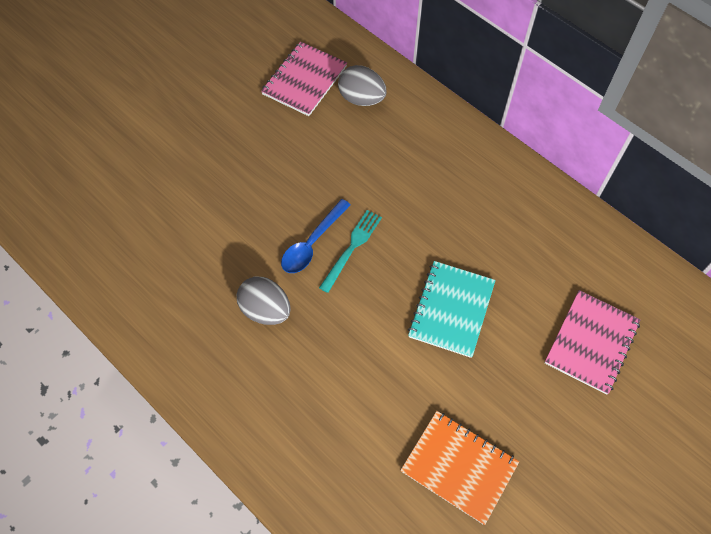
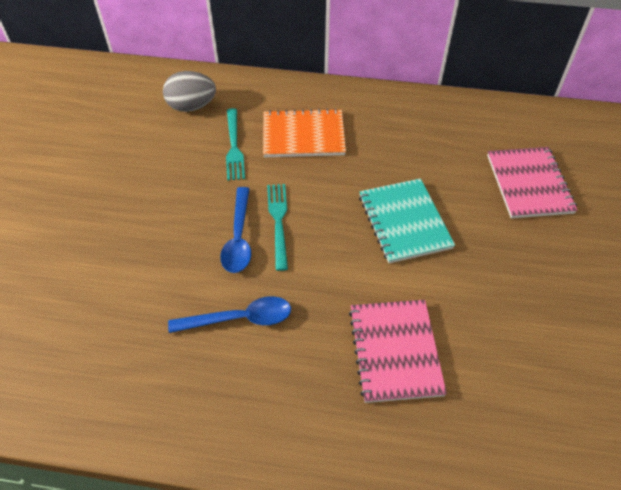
camera: 35 degrees left, 10 degrees down
grey egg [237,277,291,325] -> blue spoon [168,296,291,333]
pink notebook [261,41,347,116] -> pink notebook moved to [349,300,447,403]
orange notebook [400,411,519,525] -> orange notebook moved to [263,108,346,157]
none -> turquoise fork [226,108,245,181]

